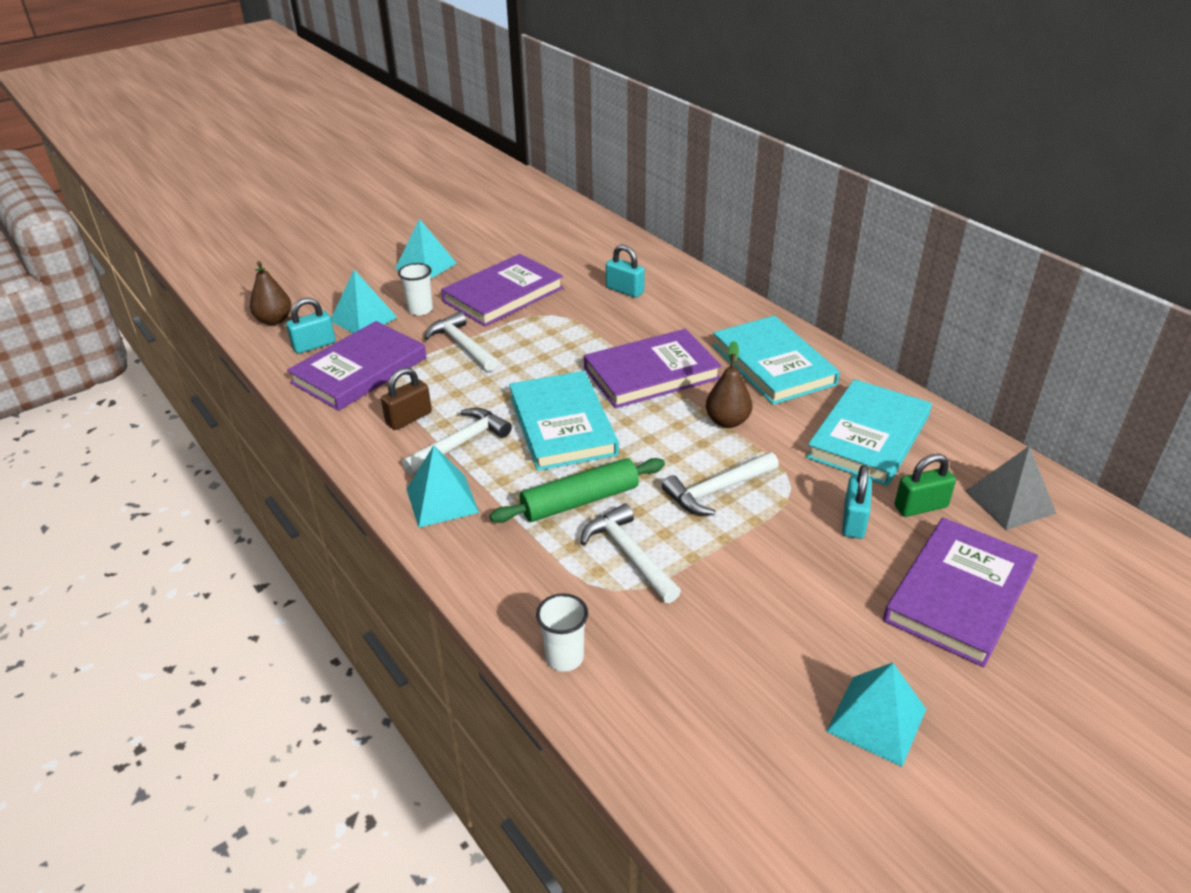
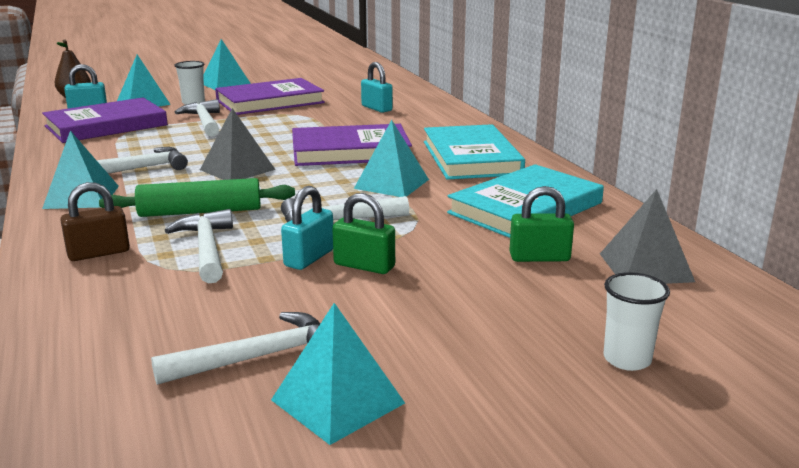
camera: 15 degrees right, 15 degrees down
brown padlock [381,367,432,430] -> brown padlock moved to [60,182,130,261]
turquoise book [509,371,619,471] -> grey pyramid [200,108,276,180]
white cup [536,593,588,672] -> white cup moved to [603,272,670,371]
brown pear [706,341,752,428] -> turquoise pyramid [354,120,429,197]
turquoise padlock [842,465,872,539] -> turquoise padlock moved to [281,186,333,270]
purple book [883,518,1038,667] -> none
none -> white hammer [151,312,320,385]
none -> green padlock [332,193,395,274]

